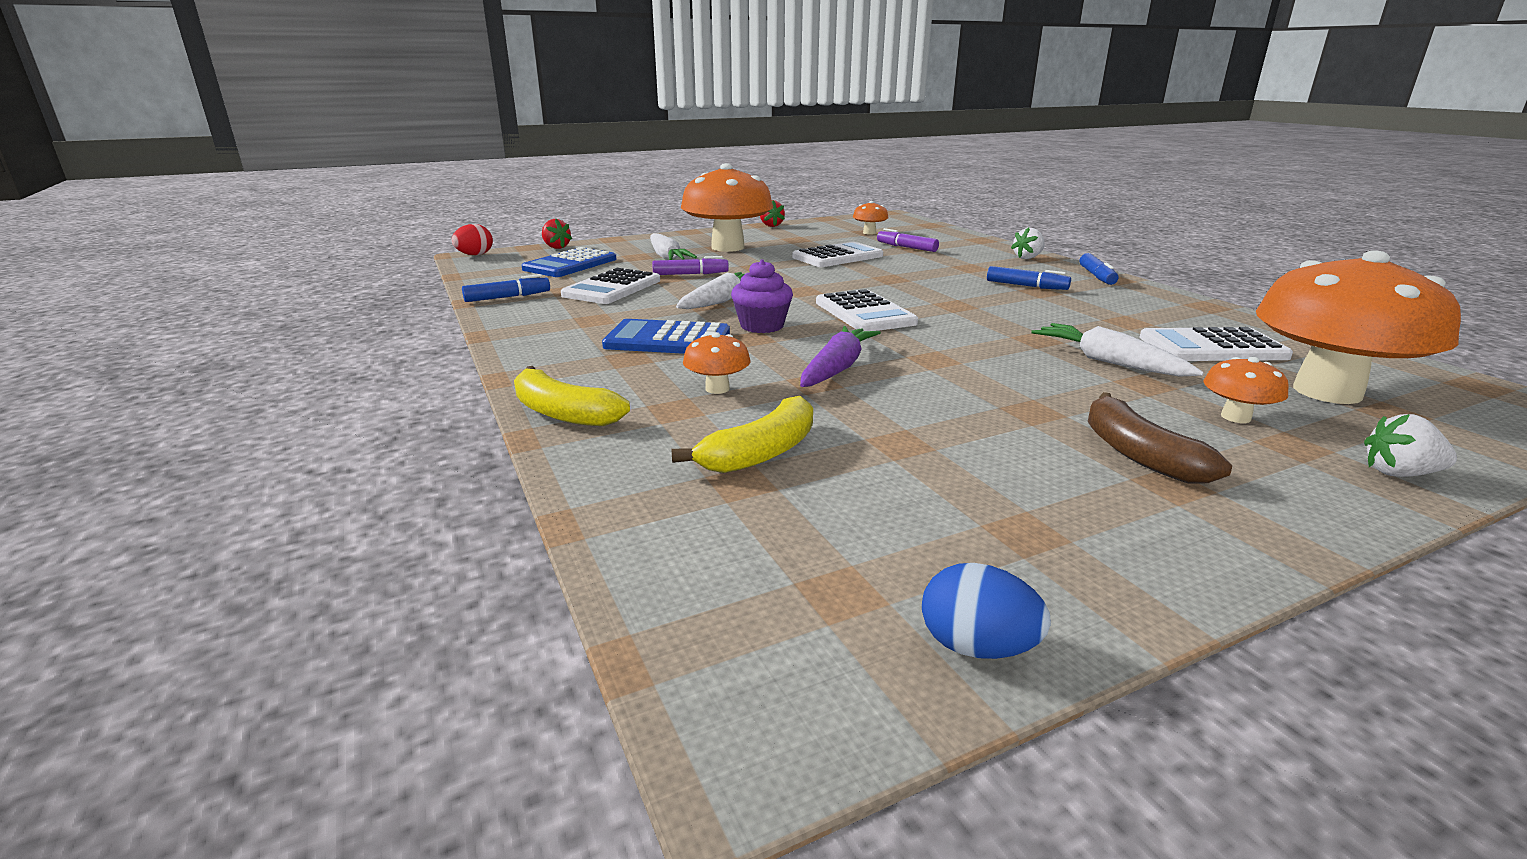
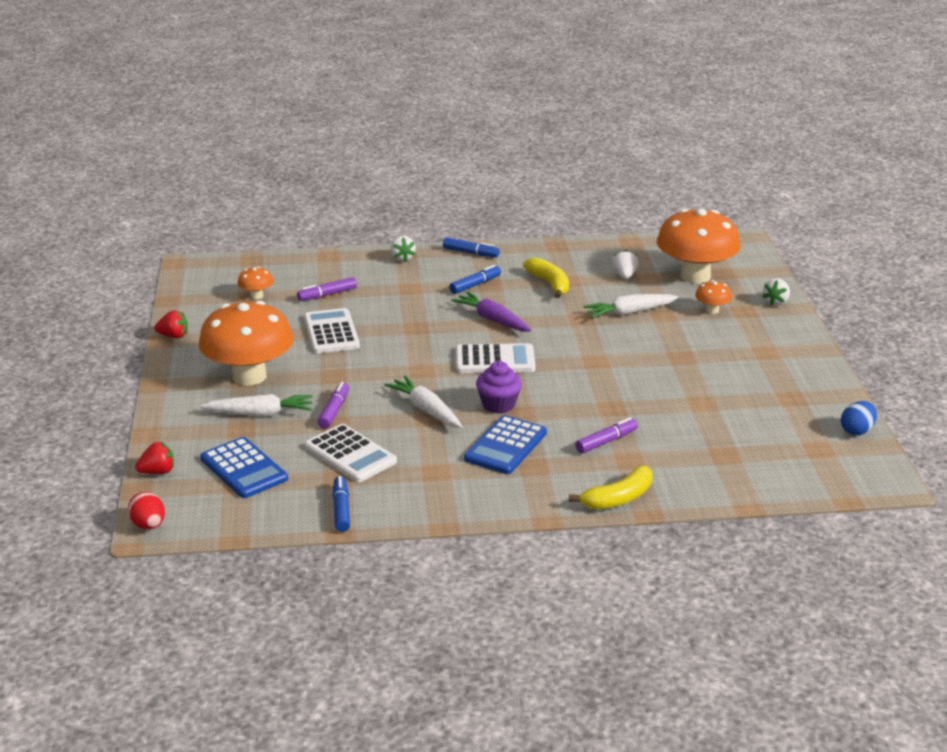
camera: 70 degrees left, 5 degrees up
yellow banana [672,396,813,473] -> yellow banana moved to [523,257,569,298]
orange mushroom [683,332,750,394] -> purple marker [575,417,638,453]
purple carrot [800,326,881,387] -> purple carrot moved to [451,292,531,332]
brown banana [1088,392,1232,484] -> none
white calculator [1139,327,1293,361] -> white strawberry [612,250,639,279]

